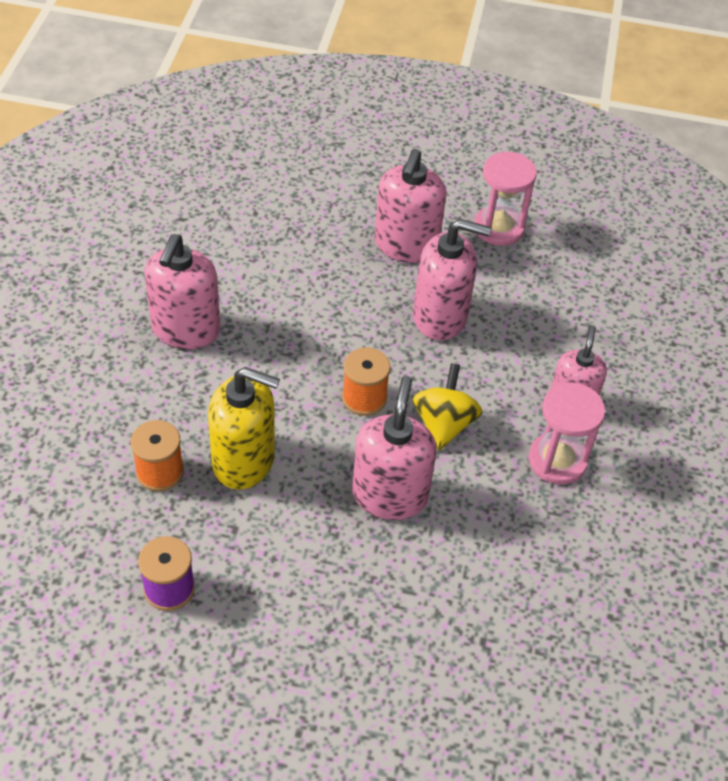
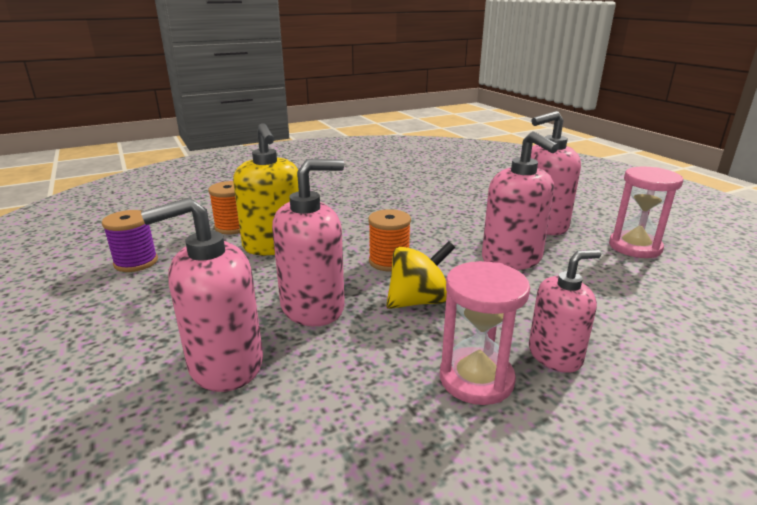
camera: 55 degrees right, 25 degrees down
pink soap dispenser [144,234,221,349] -> pink soap dispenser moved to [141,197,263,392]

